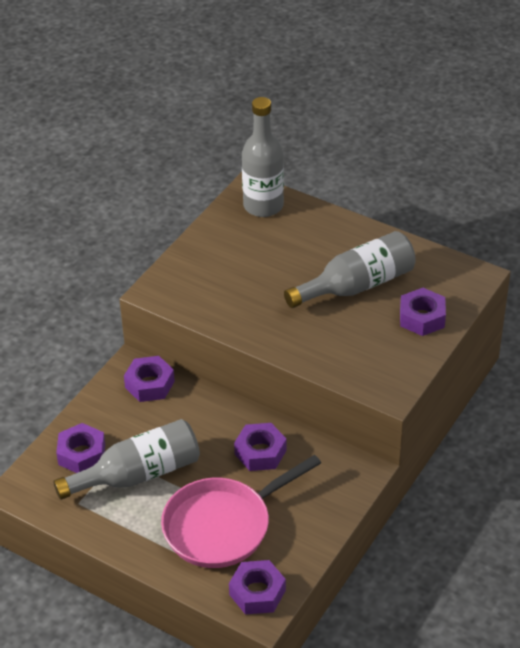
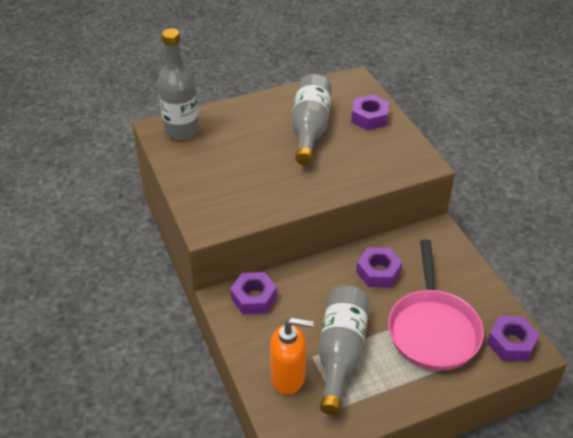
camera: 55 degrees left, 0 degrees up
purple nut [56,423,105,473] -> orange soap dispenser [270,318,314,395]

